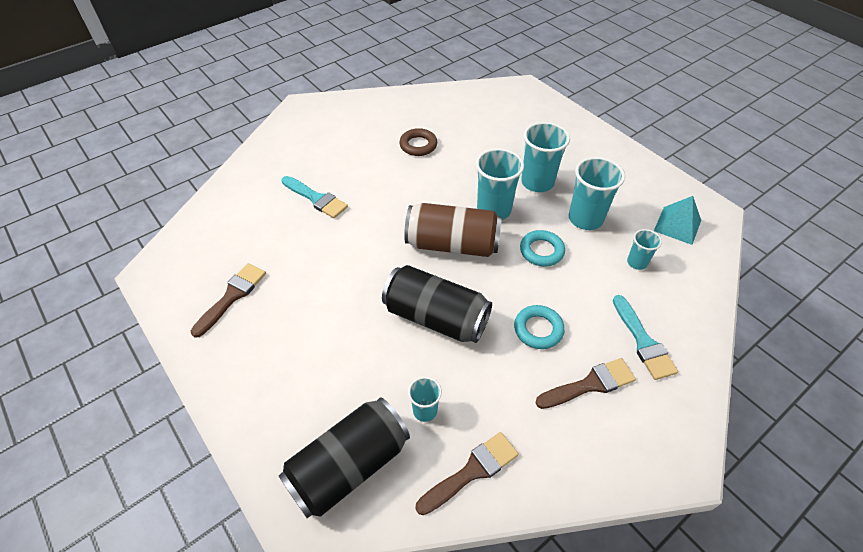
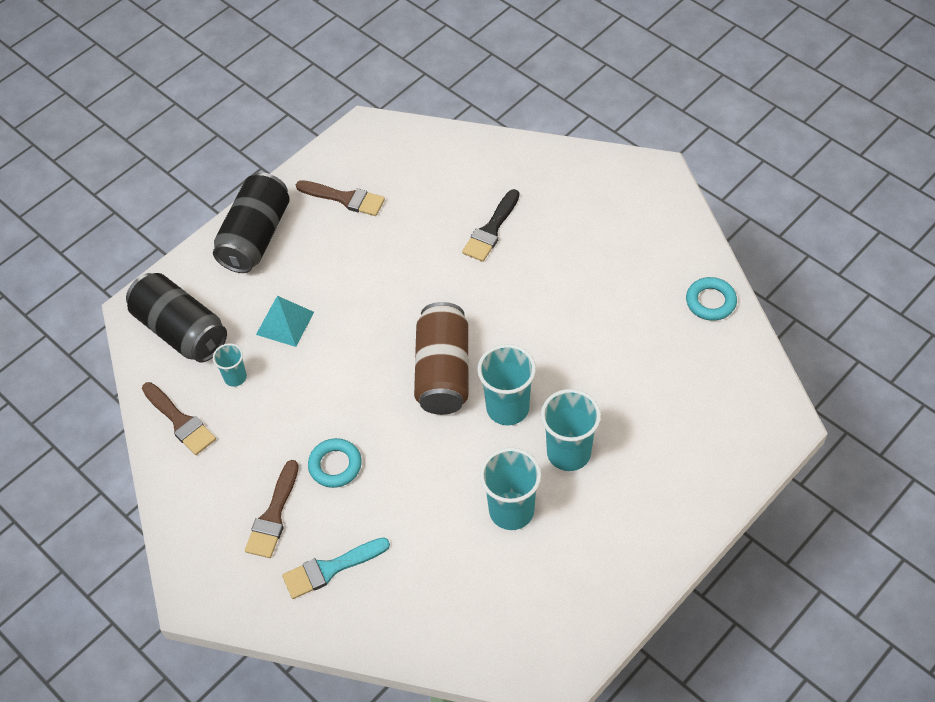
camera: 85 degrees right, 5 degrees up
turquoise brush [281,176,348,218] -> black brush [462,189,520,262]
black can [382,265,492,343] -> black can moved to [213,172,290,273]
brown ring [399,128,437,156] -> none
turquoise ring [520,230,565,267] -> turquoise ring moved to [686,277,737,321]
brown brush [536,358,636,409] -> brown brush turned 45 degrees clockwise [245,460,299,558]
turquoise cup [627,229,662,270] -> none
turquoise pyramid [654,196,701,245] -> turquoise pyramid moved to [256,296,314,347]

